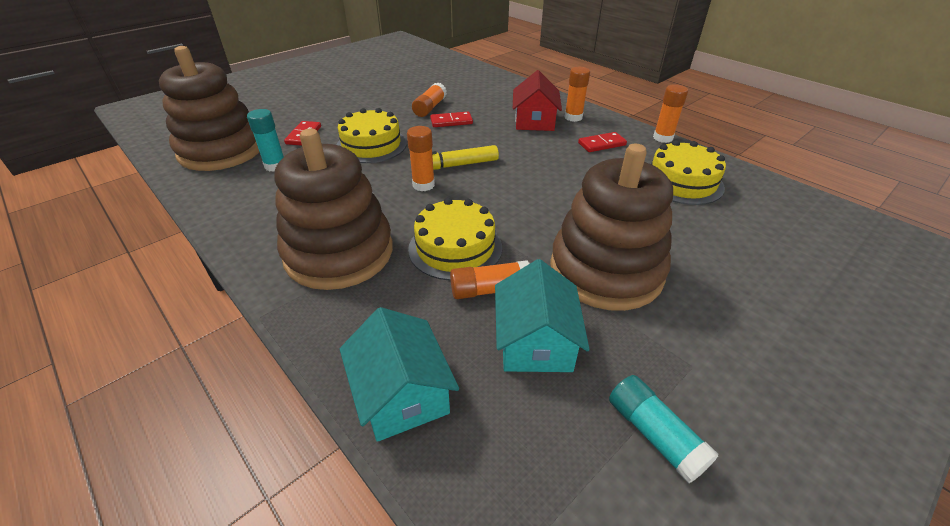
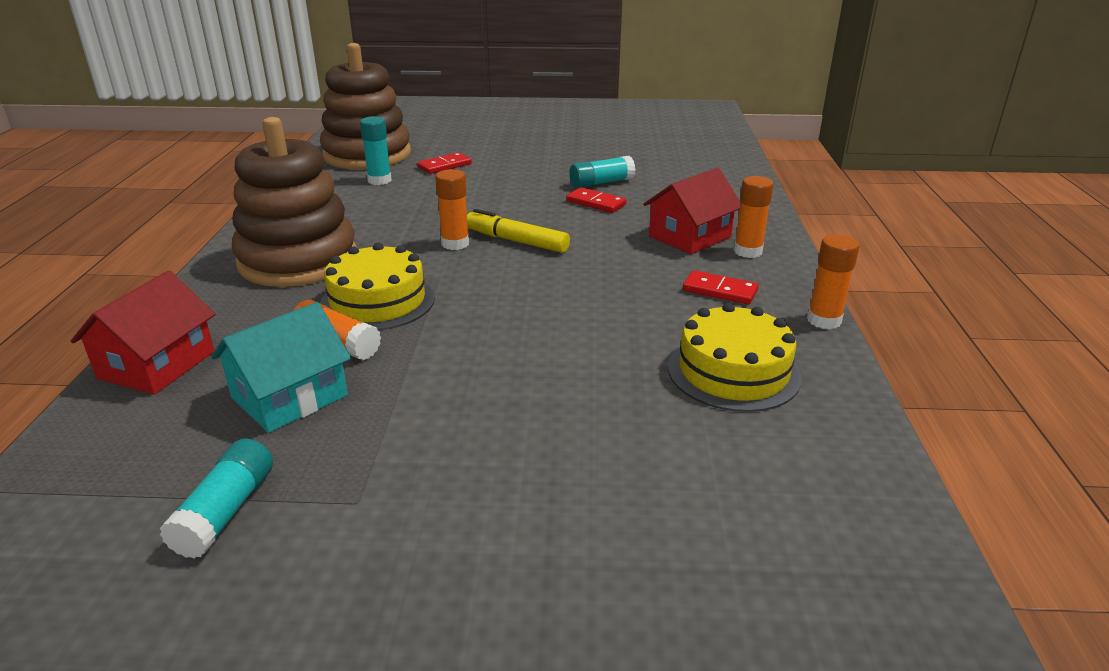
camera: 45 degrees right, 10 degrees down
yellow cake [336,108,407,163] -> none
turquoise house [340,307,459,442] -> red house [71,271,215,395]
orange glue stick [412,82,447,117] -> turquoise glue stick [569,156,636,188]
brown stacking toy [550,144,673,311] -> none

